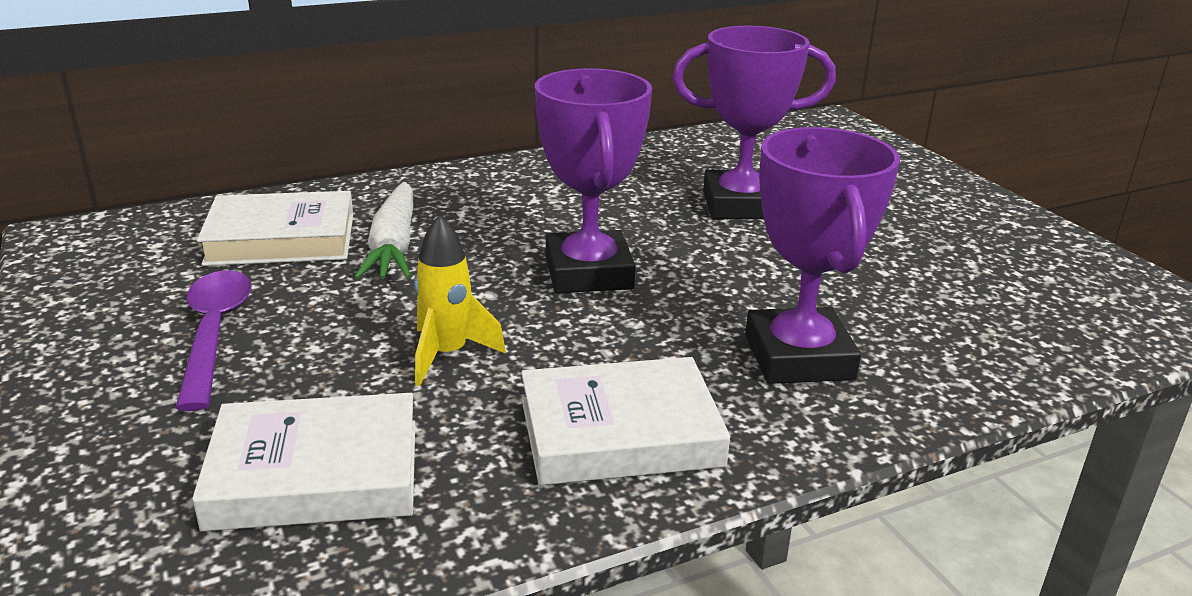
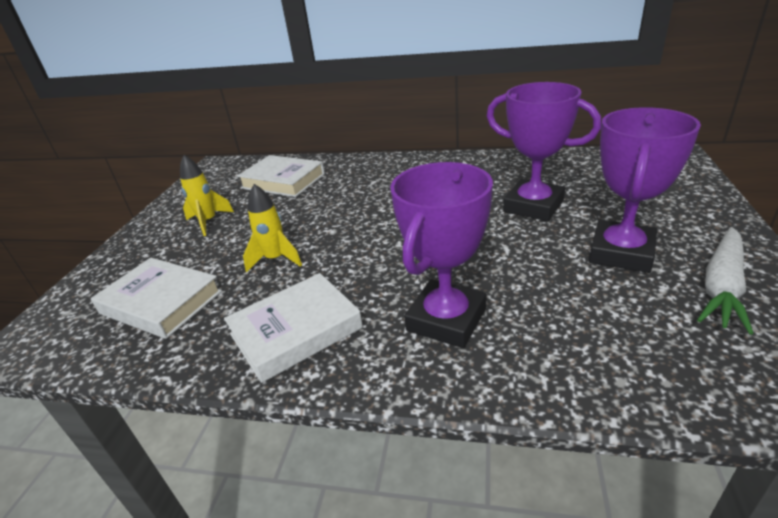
camera: 40 degrees right, 5 degrees up
purple spoon [176,270,252,411] -> yellow rocket [180,155,234,236]
white carrot [354,182,413,280] -> white carrot moved to [697,227,754,335]
white book [521,357,730,485] -> white book turned 60 degrees counterclockwise [224,273,363,383]
purple trophy [535,68,652,293] -> purple trophy moved to [589,107,701,273]

